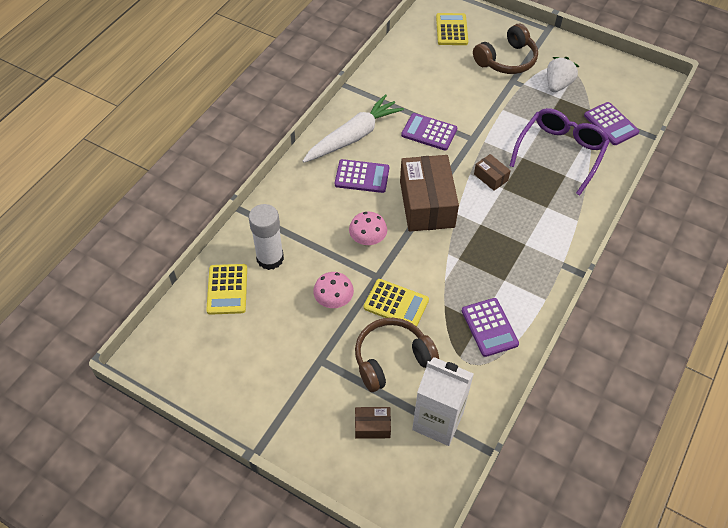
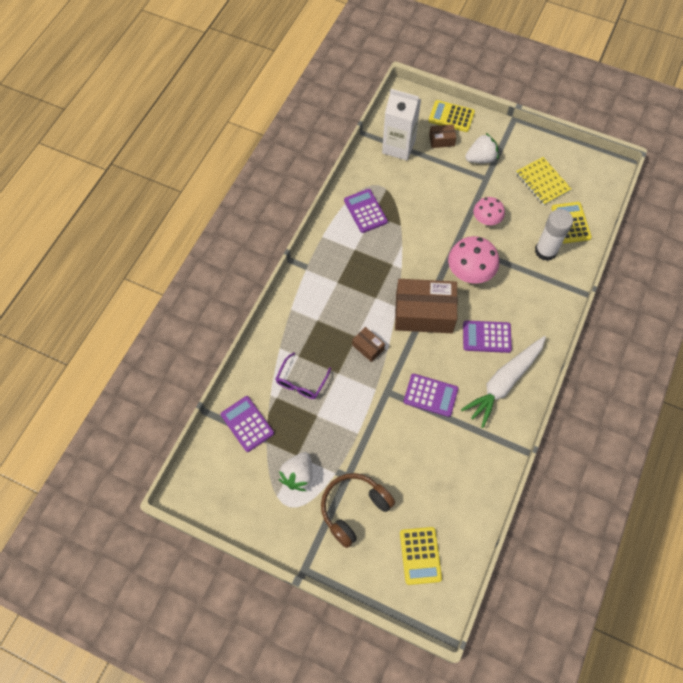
camera: 175 degrees right, 10 degrees up
pink mushroom [349,212,387,247] -> pink mushroom [448,236,499,284], size x1.56
brown headphones [355,318,439,392] -> none
yellow calculator [364,279,429,327] -> yellow calculator moved to [429,100,475,132]
brown box [400,155,459,232] -> brown box turned 75 degrees counterclockwise [395,279,458,333]
purple glasses [509,108,610,196] -> purple glasses [276,352,331,399], size x0.59
none -> white strawberry [465,133,499,163]
none -> yellow notebook [516,157,571,205]

